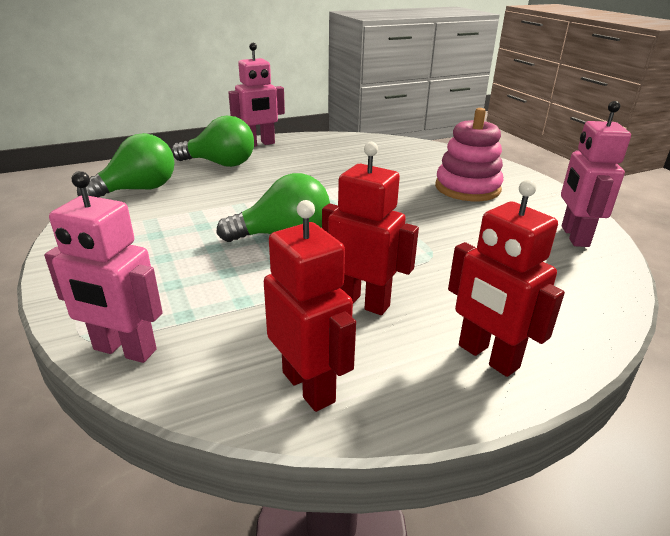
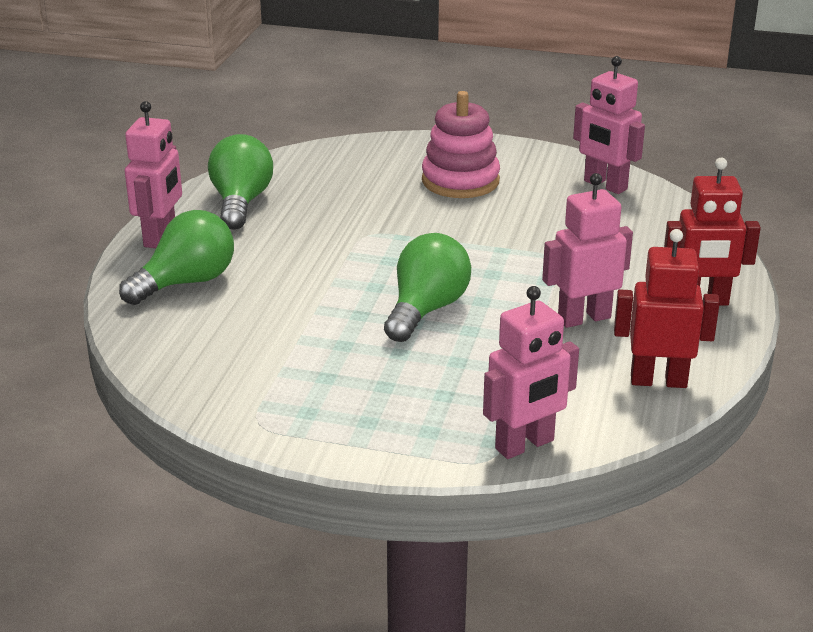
camera: 50 degrees left, 0 degrees up
green light bulb [77,133,175,198] -> green light bulb moved to [208,134,273,230]
red robot [322,142,419,315] -> pink robot [542,173,633,328]

